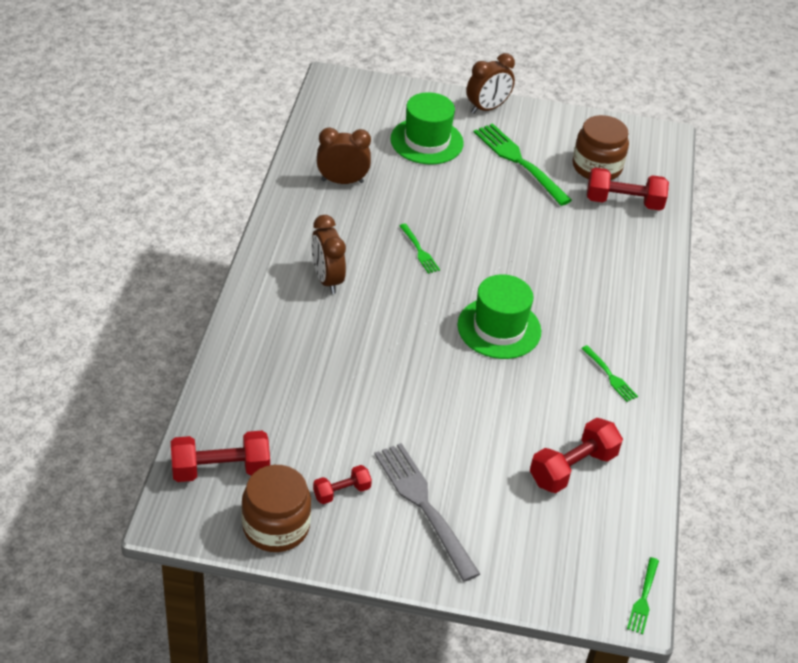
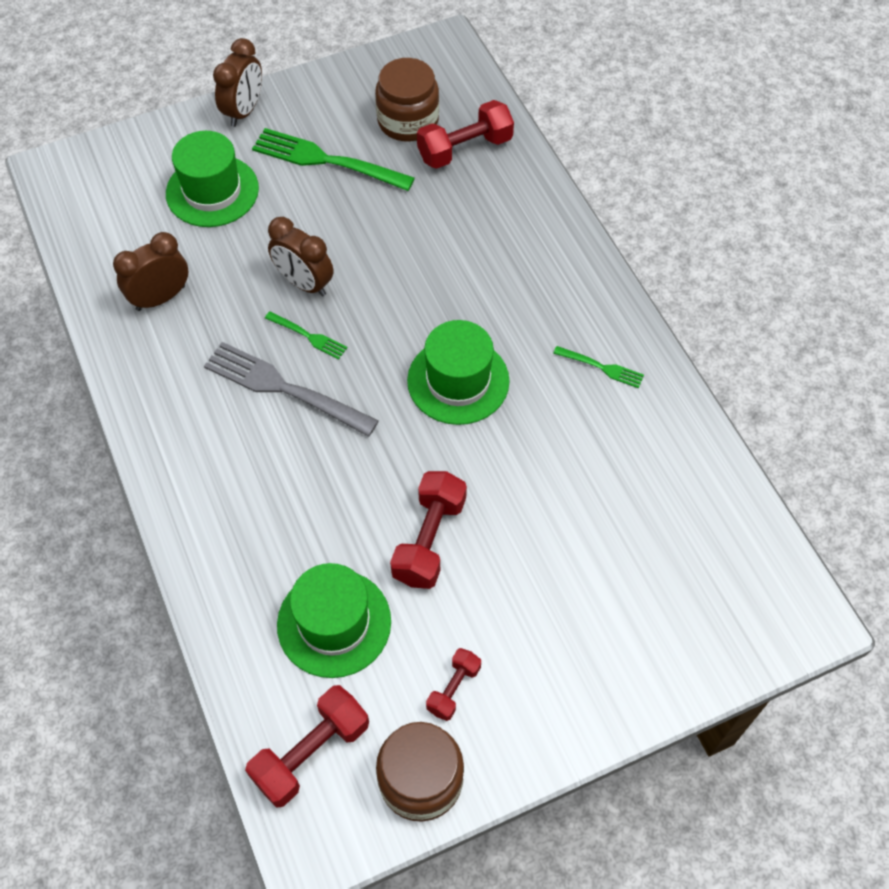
camera: 30 degrees left, 15 degrees up
brown clock [311,215,346,294] -> brown clock moved to [268,217,334,297]
grey fork [374,443,480,582] -> grey fork moved to [204,342,379,437]
red dumbbell [530,418,623,493] -> red dumbbell moved to [390,471,467,589]
green fork [627,557,659,634] -> none
none -> green hat [277,563,391,678]

